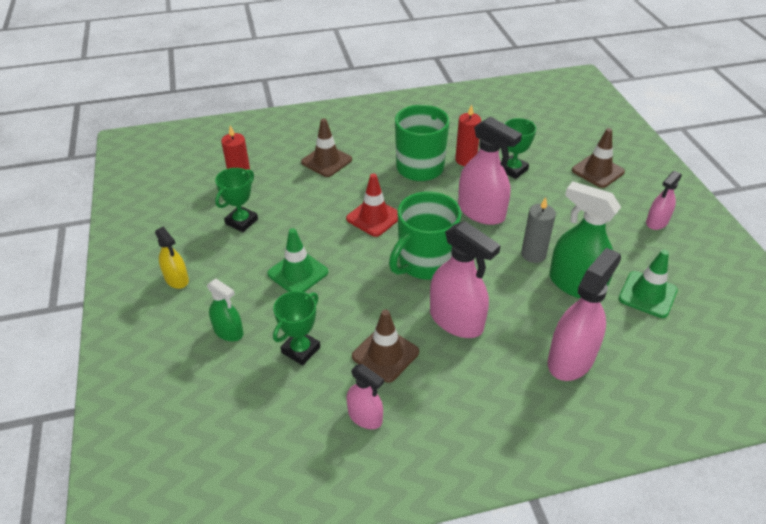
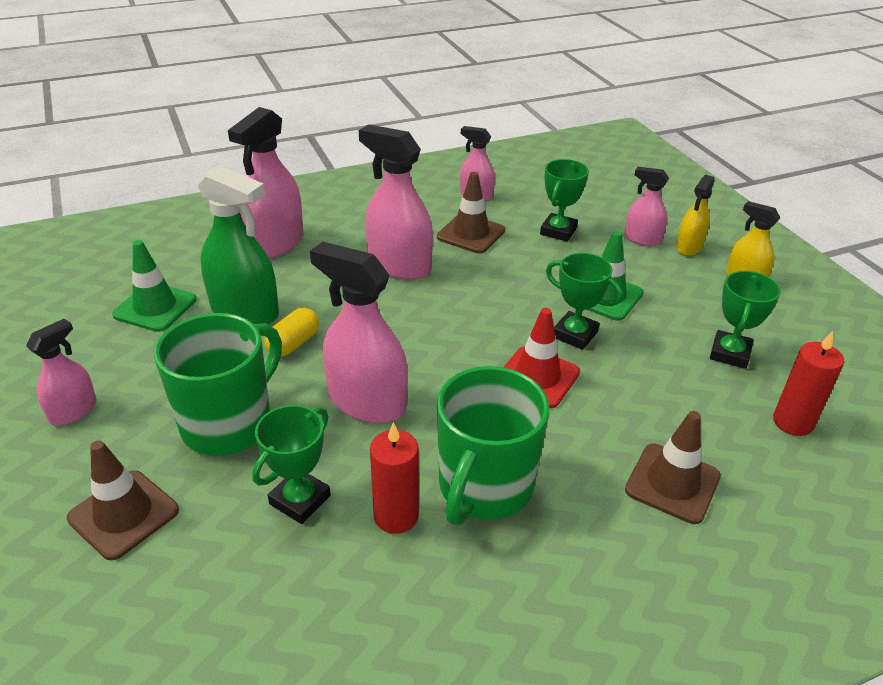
camera: 170 degrees right, 5 degrees down
green spray bottle [207,279,243,341] -> pink spray bottle [624,167,669,246]
green mug [389,191,461,280] -> green mug moved to [154,313,282,456]
grey candle [521,197,556,263] -> yellow capsule [264,308,319,356]
none -> green trophy [546,253,623,350]
none -> yellow spray bottle [676,175,715,256]

